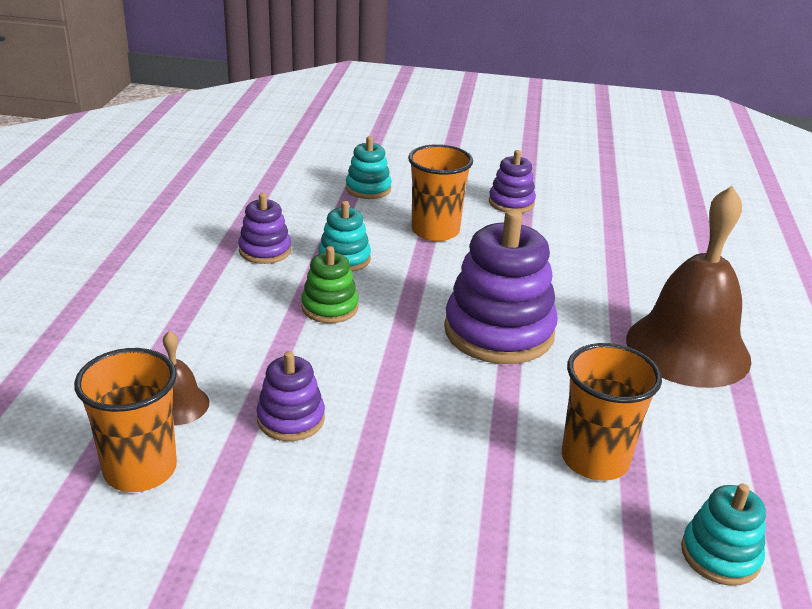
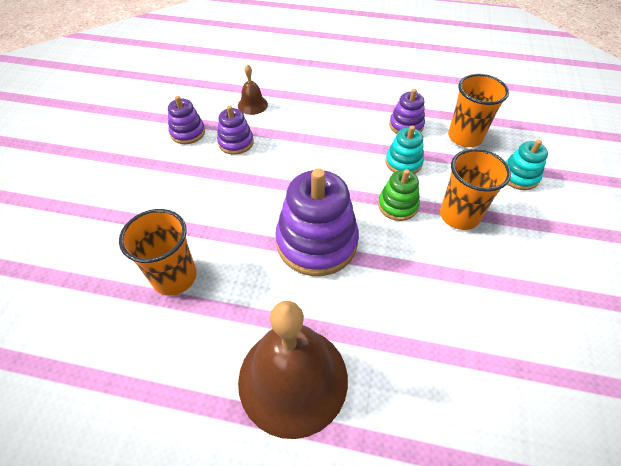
camera: 95 degrees right, 20 degrees up
orange cup [74,348,177,492] -> orange cup moved to [448,74,509,147]
green stacking toy [301,246,359,323] -> green stacking toy moved to [378,169,420,221]
purple stacking toy [489,150,536,213] -> purple stacking toy moved to [168,96,205,144]
turquoise stacking toy [681,484,766,586] -> none

